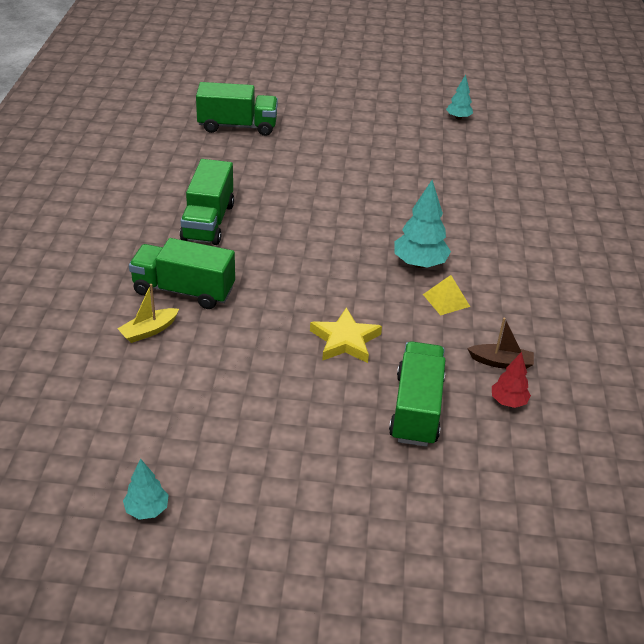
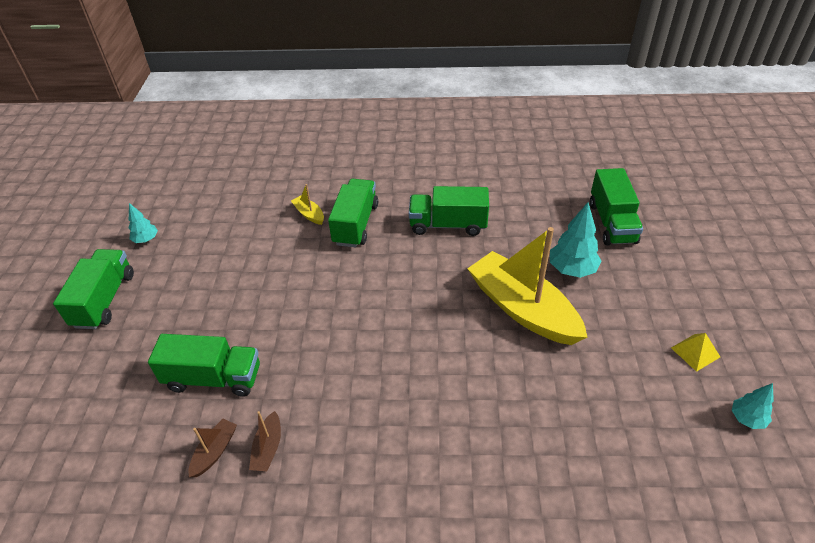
camera: 90 degrees right, 5 degrees up
yellow star [310,307,382,363] -> none
turquoise tree [395,180,451,268] -> turquoise tree moved to [550,202,601,278]
yellow pyramid [423,275,470,316] -> yellow pyramid moved to [671,333,720,372]
red tree [492,352,531,408] -> brown boat [188,419,237,477]
none -> green truck [53,249,134,329]
none -> yellow boat [467,227,588,345]

